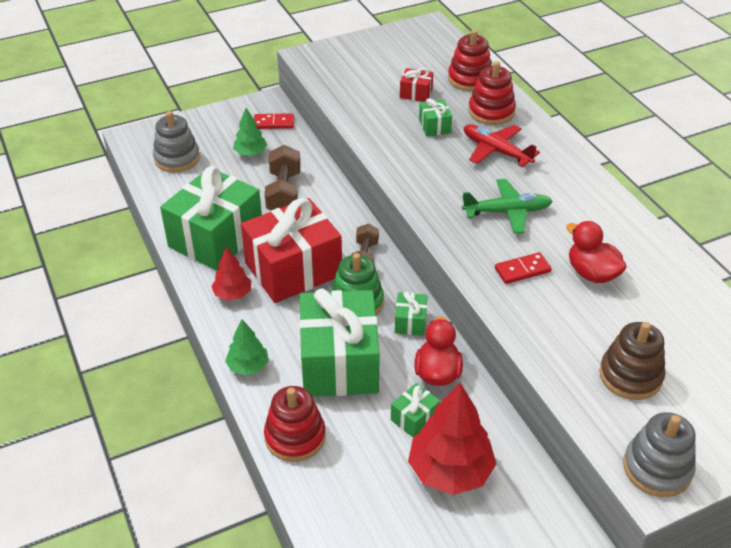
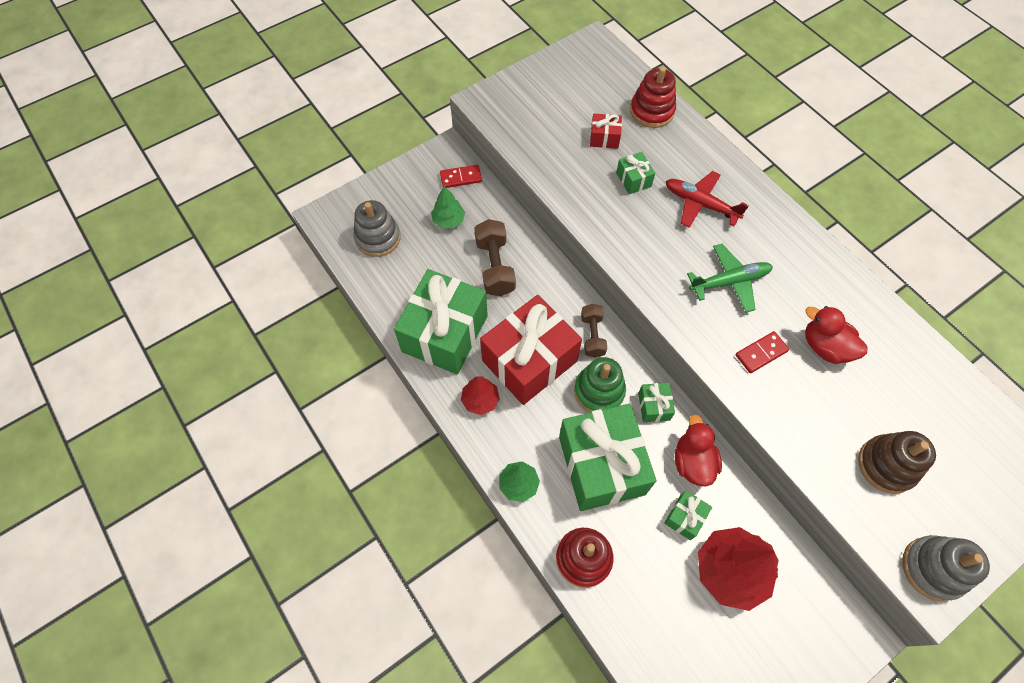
camera: 10 degrees left, 20 degrees up
red stacking toy [468,61,516,125] -> none

